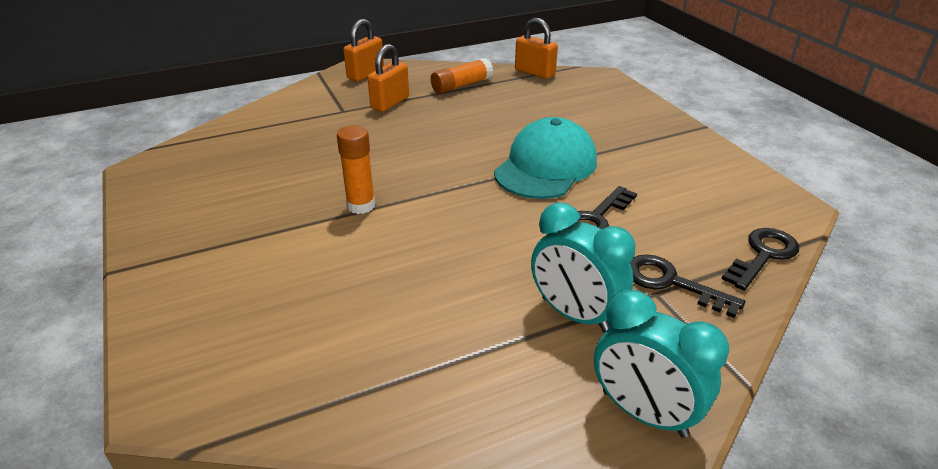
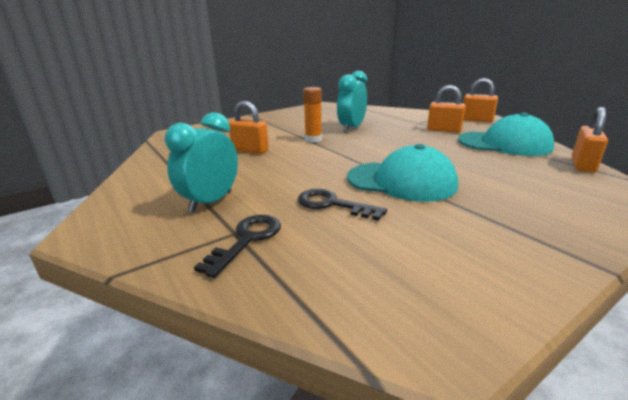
camera: 80 degrees right, 10 degrees down
orange glue stick [431,58,493,94] -> turquoise cap [458,112,554,156]
turquoise clock [594,290,729,438] -> turquoise clock moved to [337,71,367,133]
black key [722,228,799,291] -> none
none -> orange padlock [229,101,269,154]

